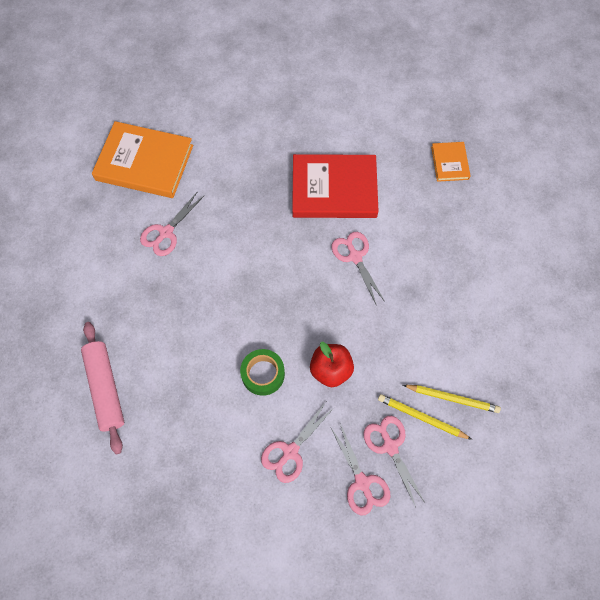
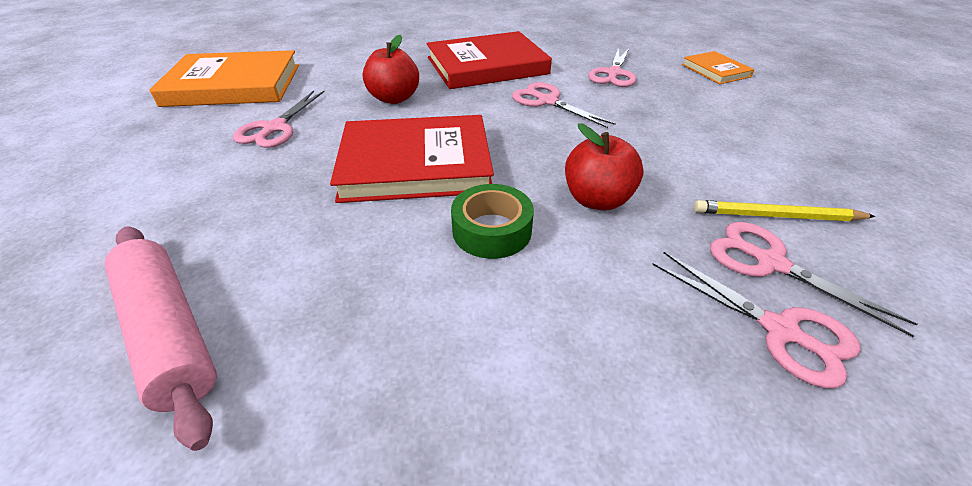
camera: 20 degrees left, 25 degrees down
pink scissors [261,402,334,483] -> pink scissors moved to [588,48,636,87]
yellow pencil [403,385,501,413] -> none
orange book [431,142,471,182] -> orange book moved to [682,51,755,84]
none -> red book [330,115,494,203]
none -> red apple [363,35,419,104]

